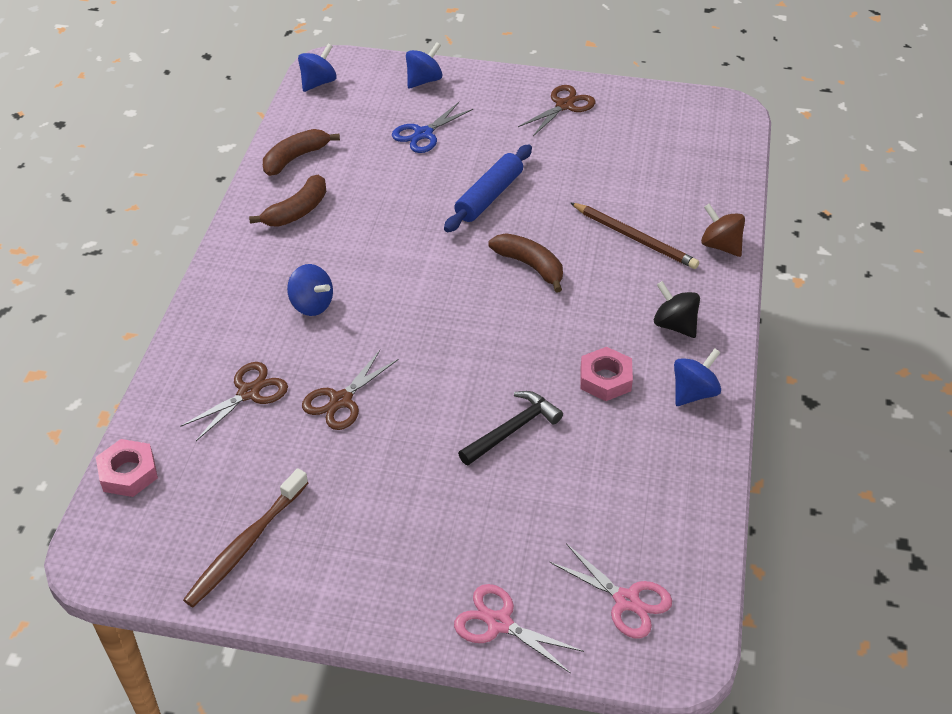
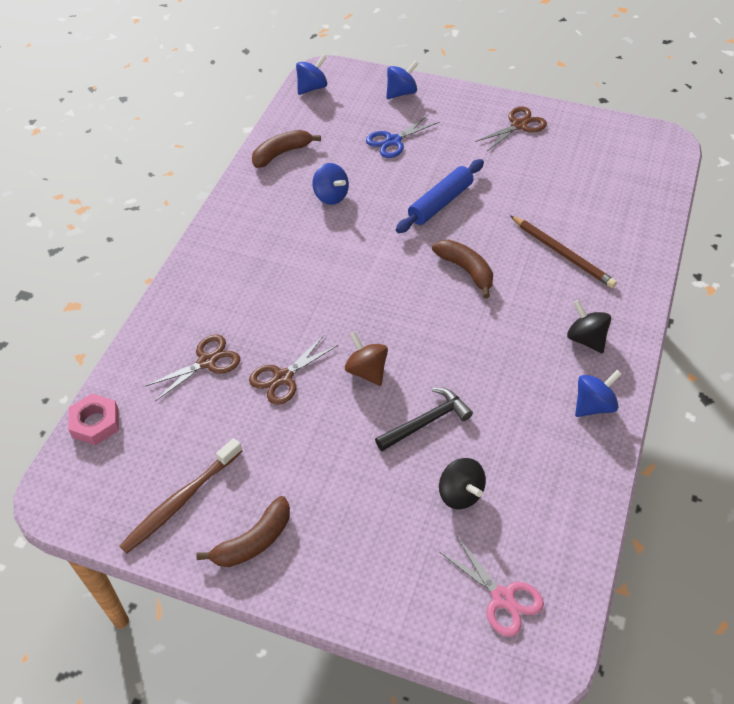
camera: 10 degrees right, 5 degrees up
brown banana [249,175,326,227] -> brown banana moved to [196,496,290,567]
blue spinning top [287,264,333,316] -> blue spinning top moved to [312,163,349,205]
pink scissors [454,584,584,674] -> none
pink nut [580,347,633,401] -> none
brown spinning top [701,203,745,257] -> brown spinning top moved to [345,332,388,386]
none -> black spinning top [439,458,486,509]

